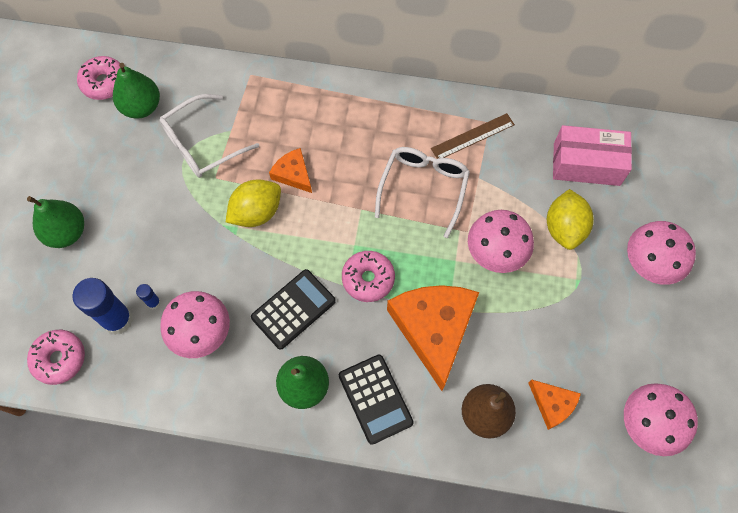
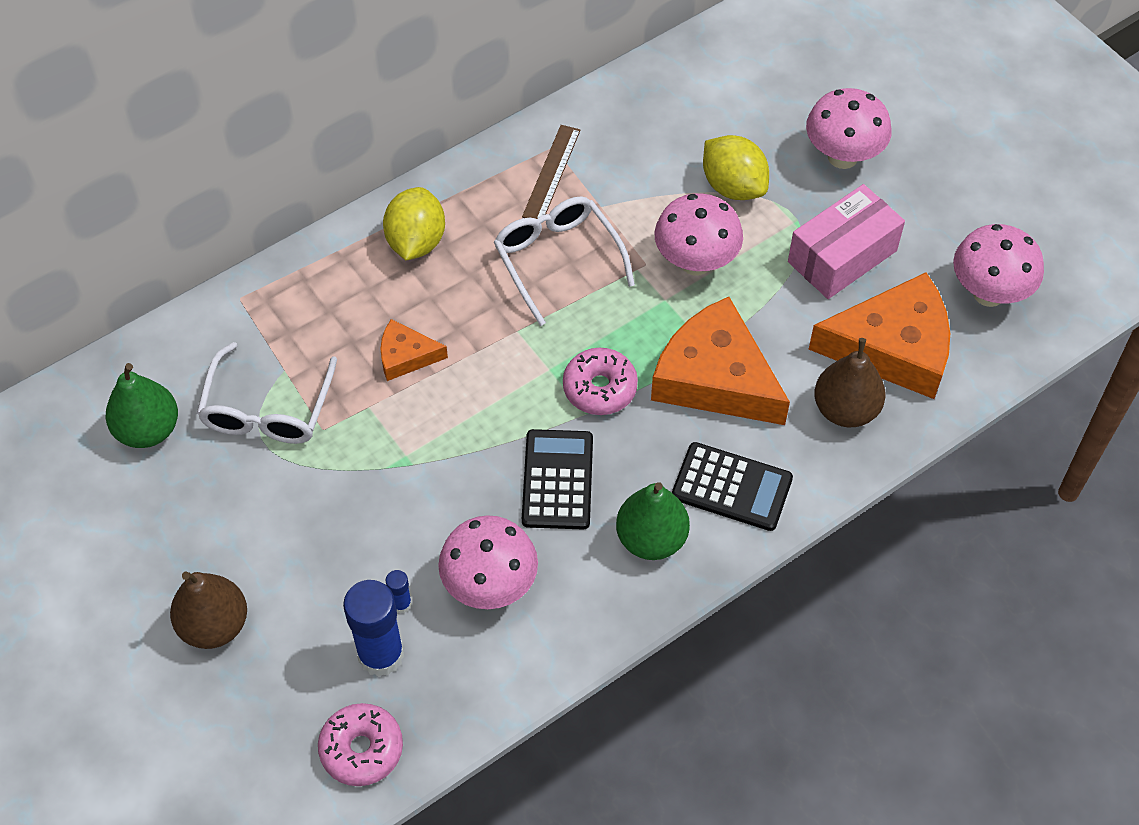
camera: 45 degrees left, 10 degrees down
green pear [27,196,84,248] -> brown pear [170,572,247,649]
pink donut [77,56,120,100] -> none
yellow lemon [226,179,281,227] -> yellow lemon moved to [383,187,445,260]
orange cheese [529,379,581,430] -> orange cheese [808,272,950,399], size x2.04
pink box [553,125,632,186] -> pink box moved to [788,184,905,299]

